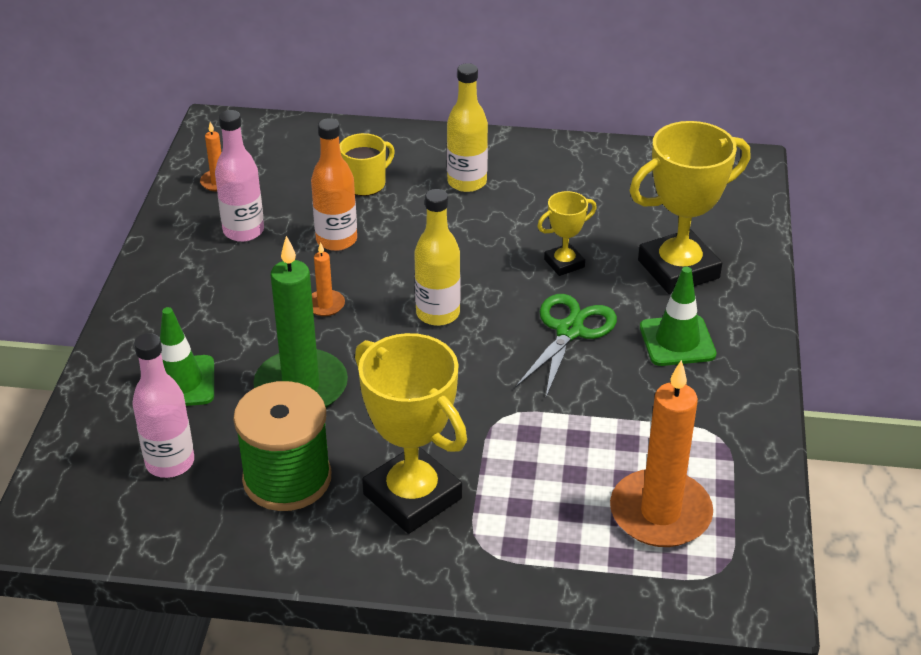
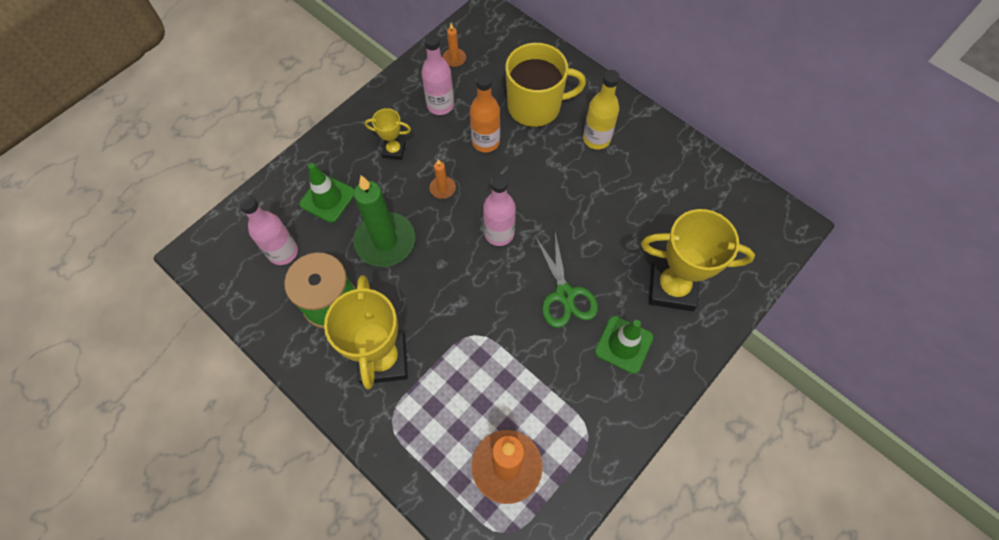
camera: 35 degrees right, 25 degrees up
yellow mug [340,133,395,196] -> yellow mug [506,43,586,127], size x1.82
yellow bottle [414,189,460,326] -> pink bottle [483,174,516,246]
green scissors [515,294,617,397] -> green scissors turned 105 degrees clockwise [535,232,598,328]
yellow trophy [537,191,597,276] -> yellow trophy moved to [365,108,411,160]

